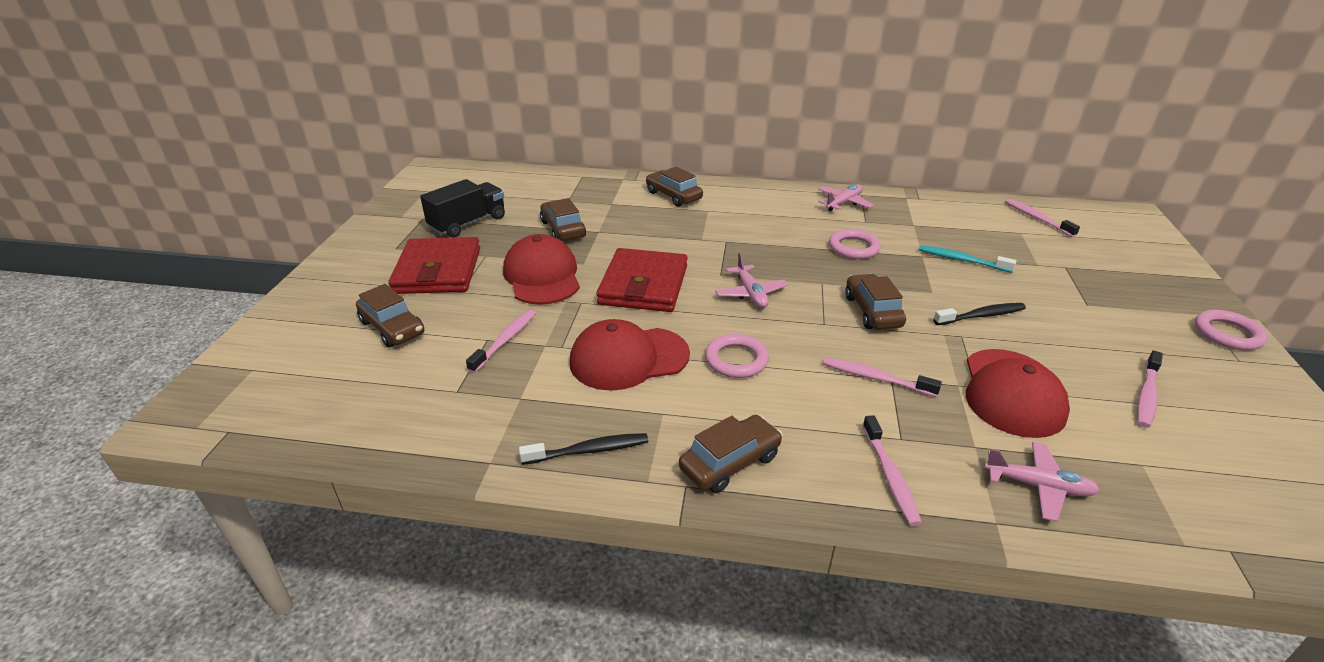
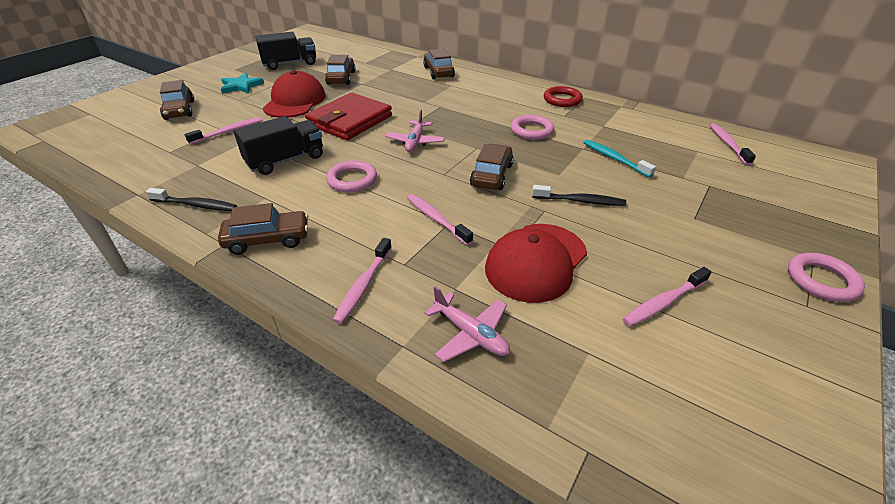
camera: 25 degrees right, 5 degrees up
red wallet [388,237,480,294] -> turquoise star [221,73,264,94]
red cap [570,319,690,391] -> black truck [234,116,323,175]
pink plane [818,184,874,211] -> red ring [544,86,583,107]

